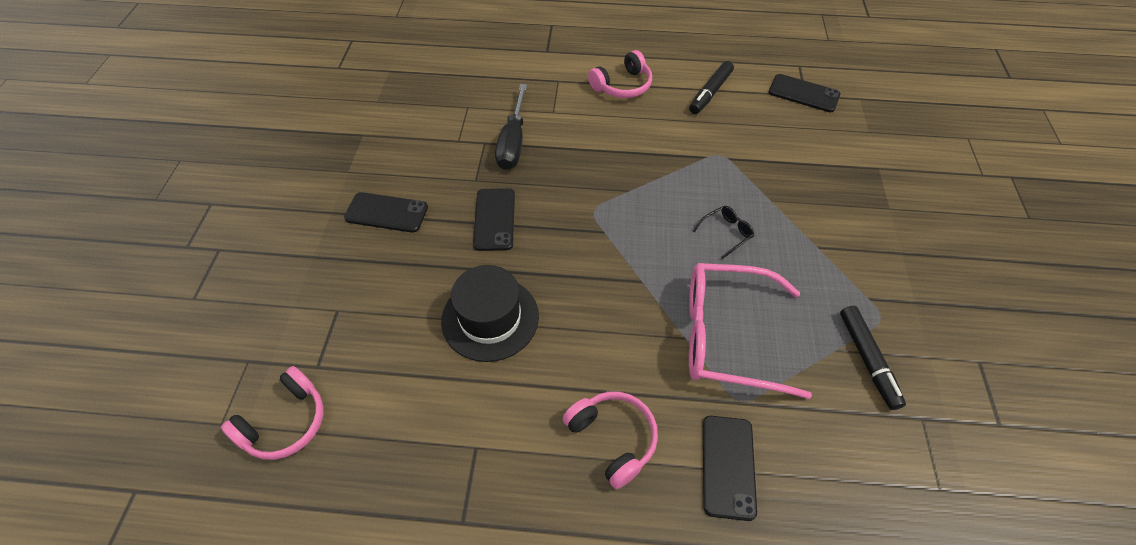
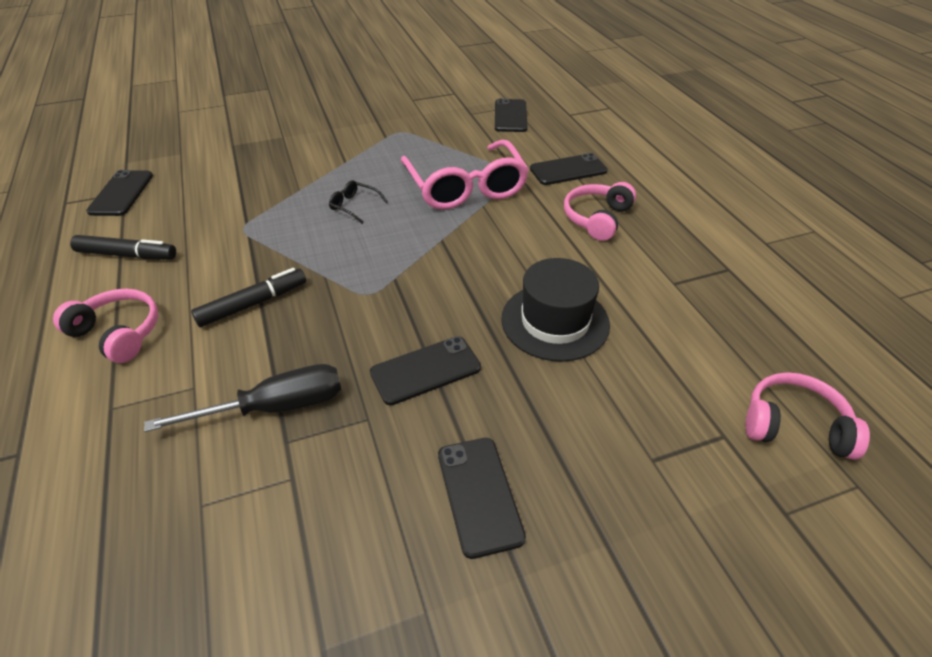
camera: 115 degrees left, 10 degrees down
black marker [840,306,906,410] -> black marker moved to [191,268,306,327]
none -> black phone [495,98,528,132]

